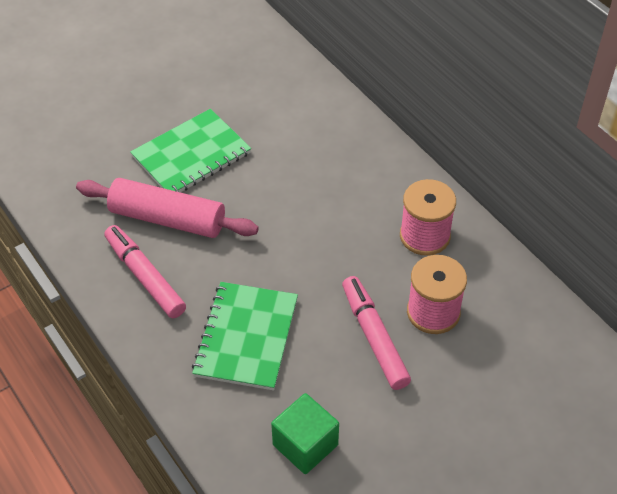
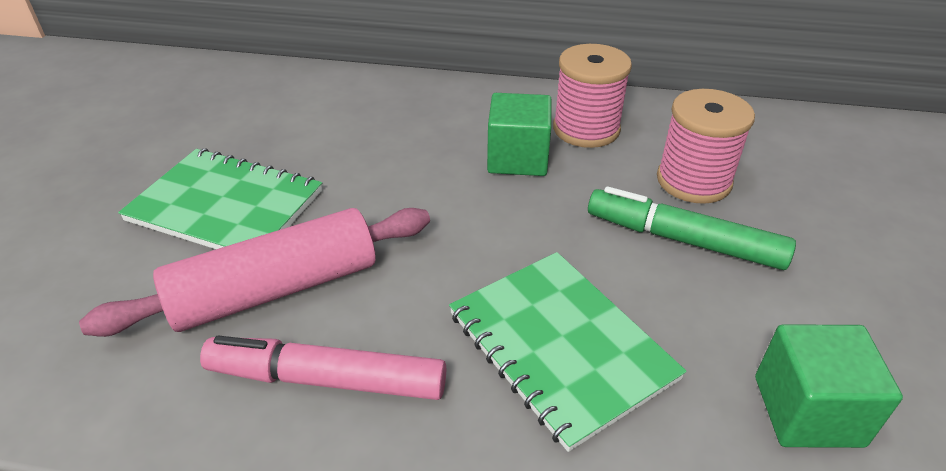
camera: 45 degrees left, 10 degrees down
green notebook [130,109,251,192] -> green notebook turned 75 degrees counterclockwise [118,148,322,249]
pink marker [342,276,411,390] -> green marker [588,186,796,270]
none -> green cube [487,93,552,176]

